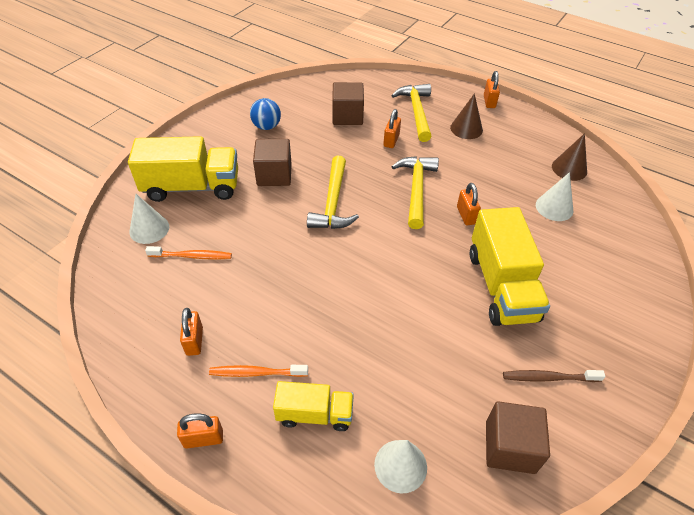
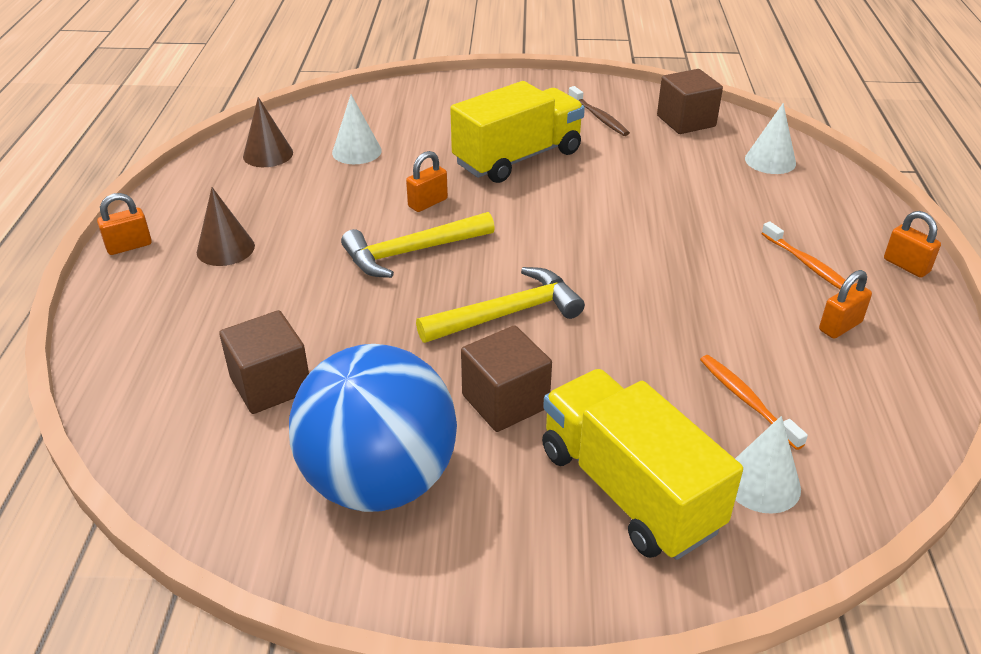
camera: 120 degrees left, 10 degrees down
blue ball [250,98,281,130] -> blue ball [289,344,457,512], size x2.25
yellow truck [273,381,354,431] -> none
orange padlock [383,109,401,148] -> none
yellow hammer [391,84,432,142] -> none

